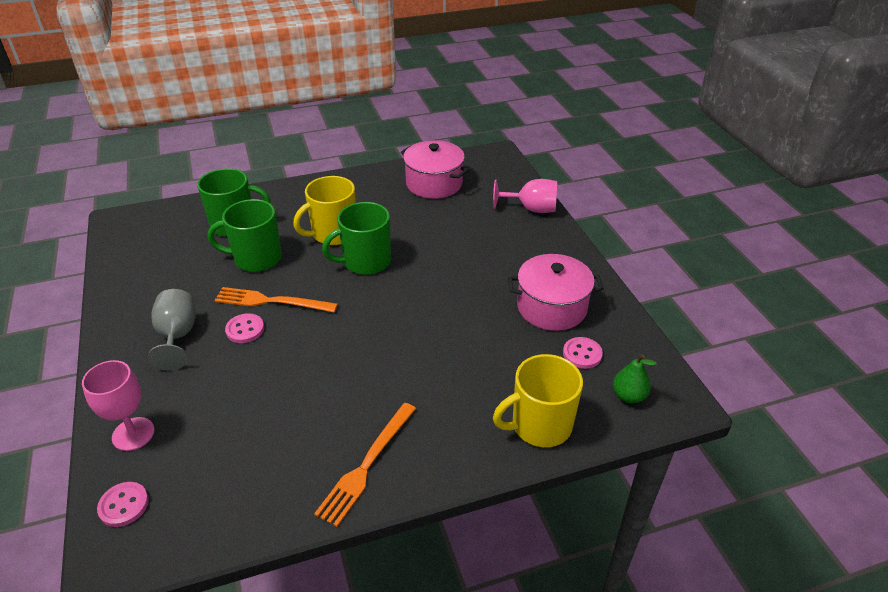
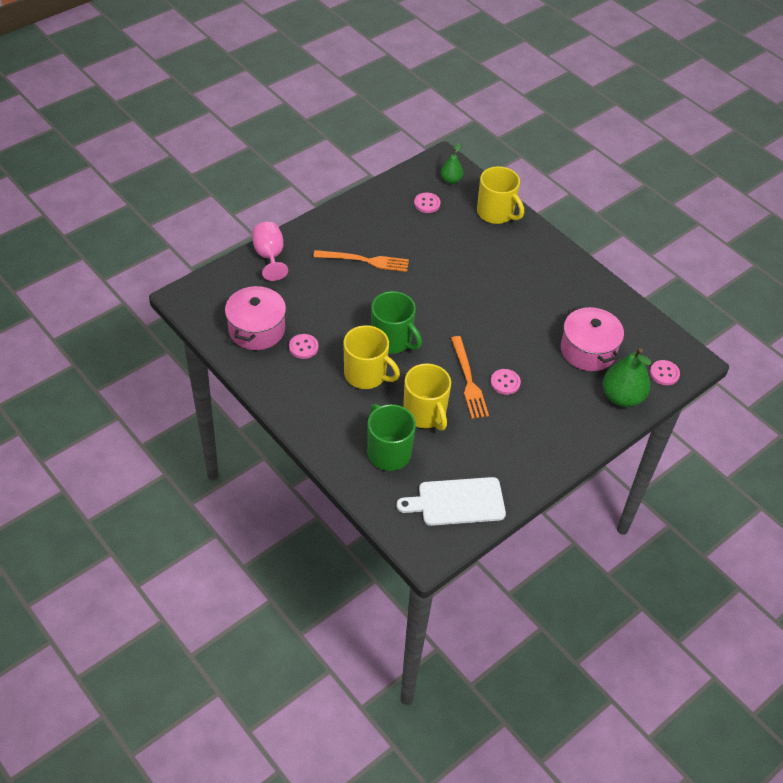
camera: 115 degrees left, 10 degrees up
pink goblet [82,360,155,451] -> green pear [603,348,652,407]
grey goblet [148,289,196,370] -> none
green mug [208,199,282,272] -> yellow mug [403,363,451,431]
orange fork [314,403,416,527] -> orange fork moved to [313,250,409,272]
pink pot [508,254,604,331] -> pink pot moved to [561,306,624,371]
none -> pink button [289,334,318,359]
none -> white cutting board [396,477,506,526]

